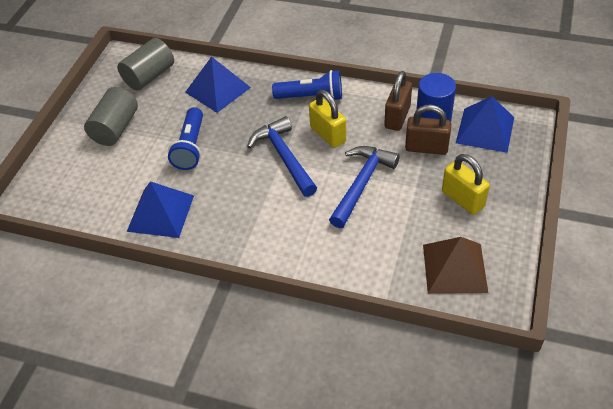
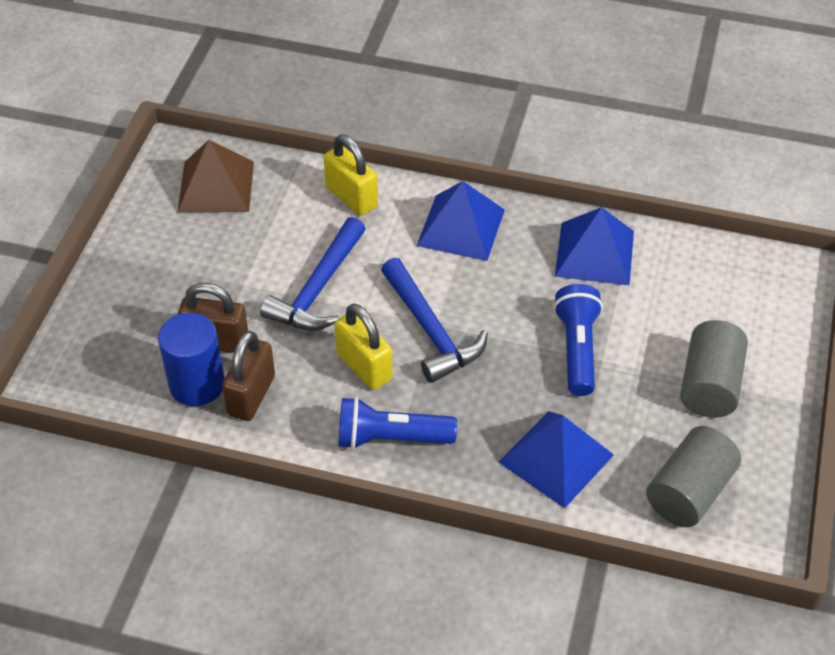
camera: 175 degrees right, 0 degrees up
yellow padlock [442,154,490,215] -> yellow padlock moved to [324,135,378,216]
blue pyramid [456,96,514,153] -> blue pyramid moved to [416,181,505,261]

